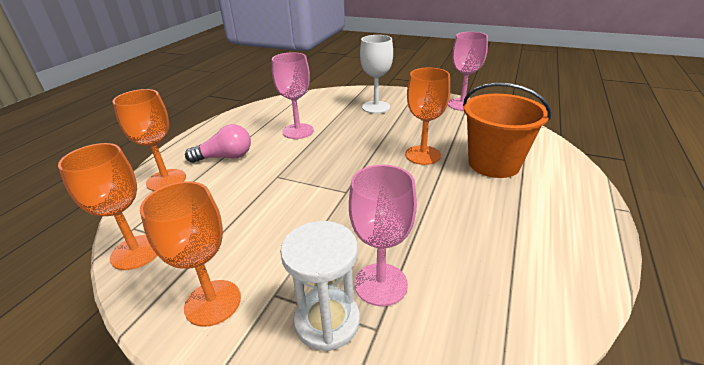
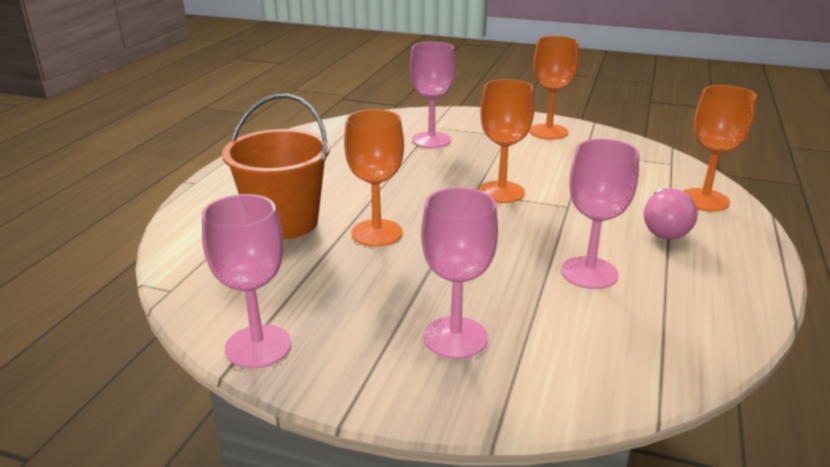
camera: 175 degrees right, 5 degrees down
orange goblet [58,143,157,270] -> orange goblet moved to [479,79,535,203]
pink light bulb [185,124,251,163] -> pink light bulb turned 60 degrees counterclockwise [644,188,698,239]
white hourglass [280,221,360,351] -> none
white goblet [360,35,393,114] -> pink goblet [421,187,498,359]

